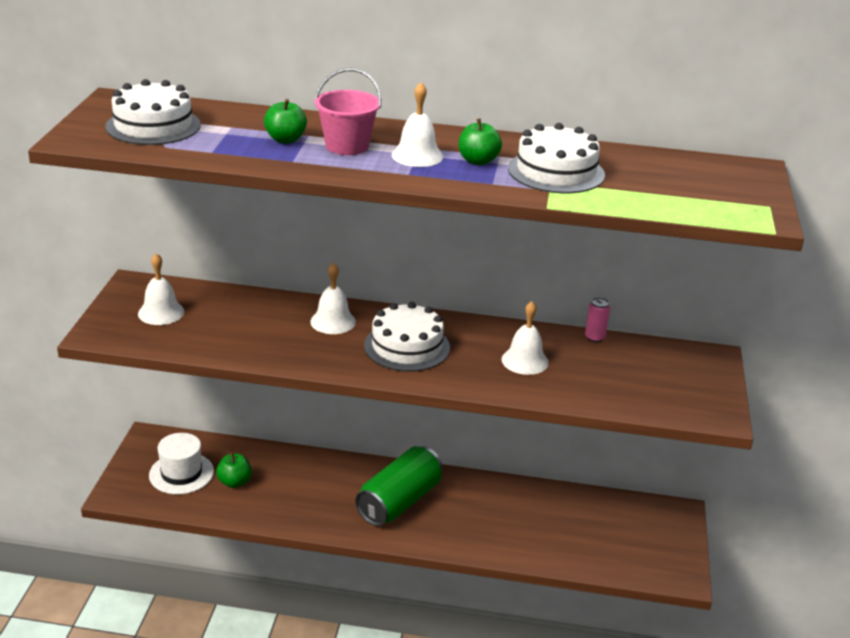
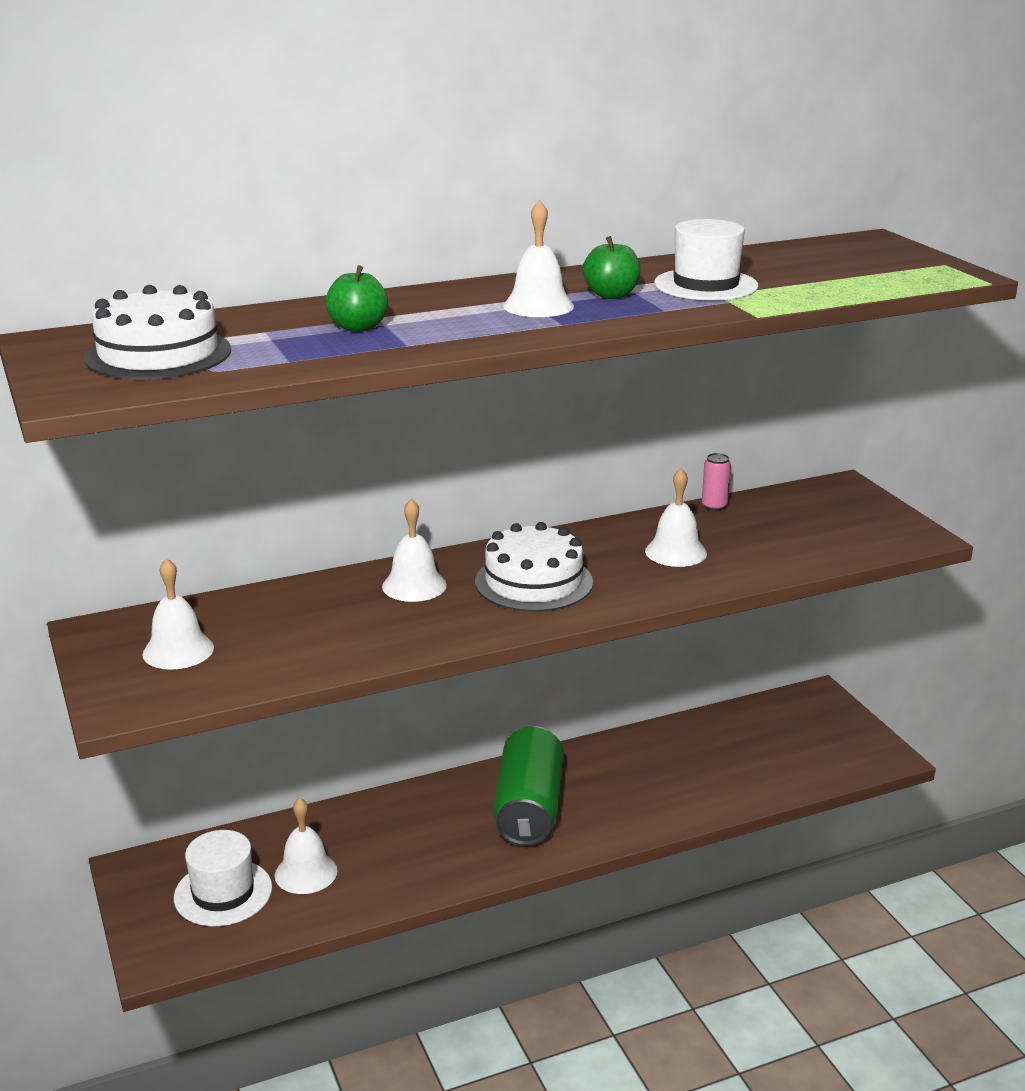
camera: 30 degrees left, 5 degrees down
green apple [216,452,252,488] -> white bell [275,798,338,894]
pink bucket [315,68,381,155] -> none
white cake [508,123,605,193] -> white hat [654,219,758,301]

